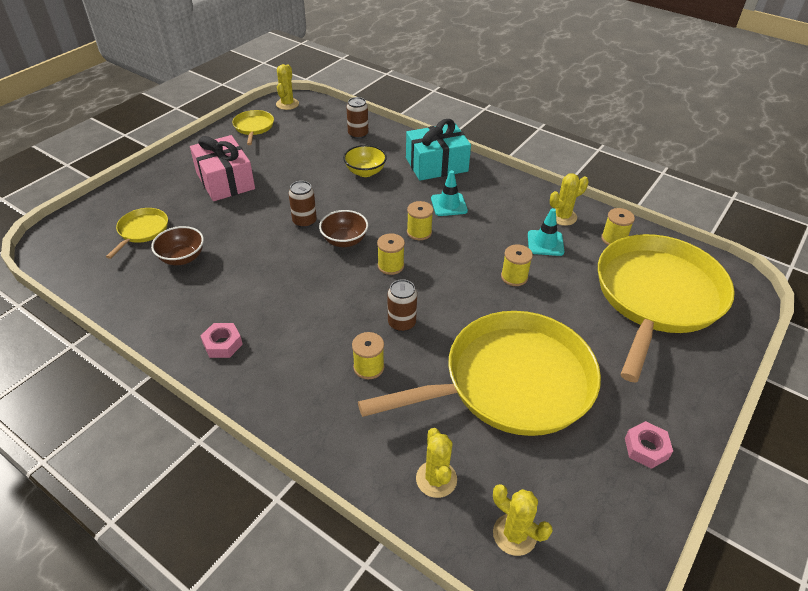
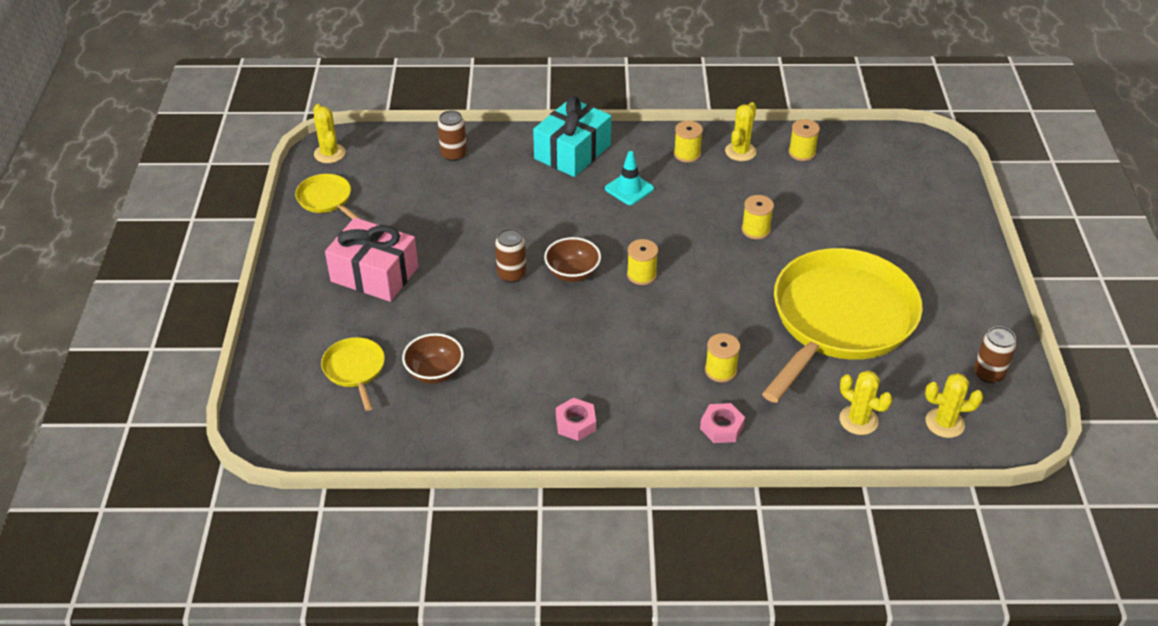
camera: 35 degrees left, 0 degrees up
yellow bowl [343,145,387,177] -> none
brown can [388,279,417,332] -> brown can moved to [974,326,1017,383]
yellow spool [407,201,433,240] -> yellow spool moved to [674,121,703,163]
turquoise traffic cone [528,208,564,256] -> none
yellow pan [598,234,735,383] -> none
pink nut [625,421,673,469] -> pink nut moved to [700,403,745,443]

